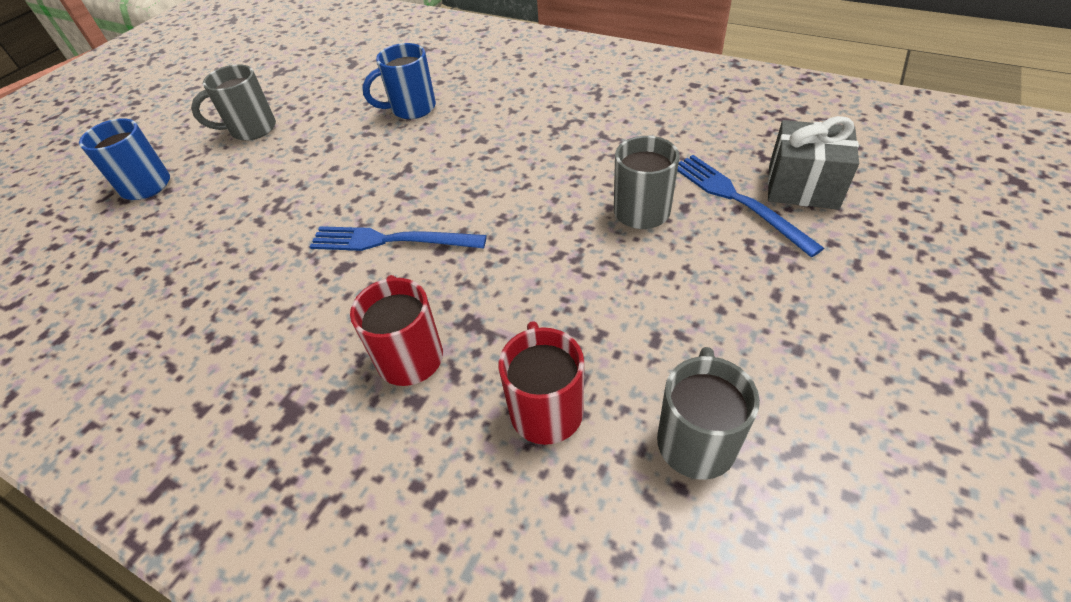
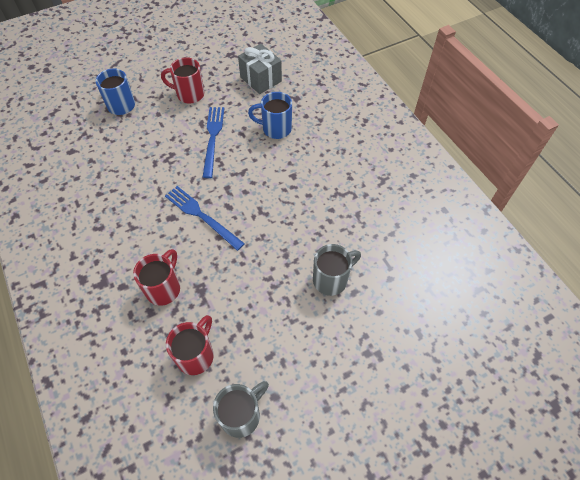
camera: 30 degrees right, 10 degrees up
grey mug [191,64,276,141] -> red mug [161,57,204,104]
blue fork [677,155,824,257] -> blue fork moved to [203,107,225,178]
grey gift [768,116,859,210] -> grey gift moved to [238,44,282,94]

